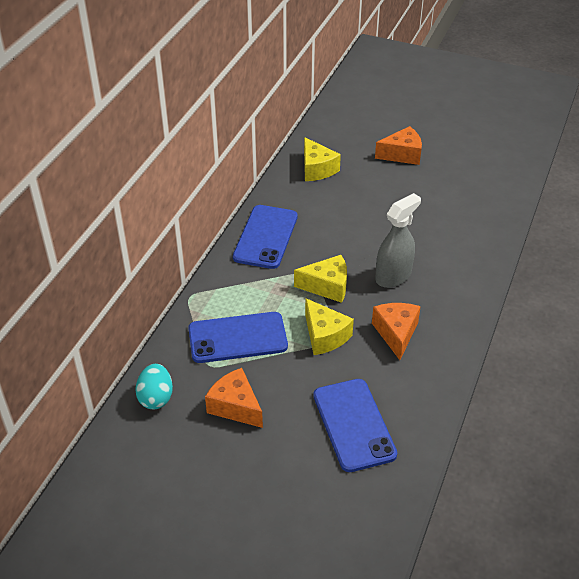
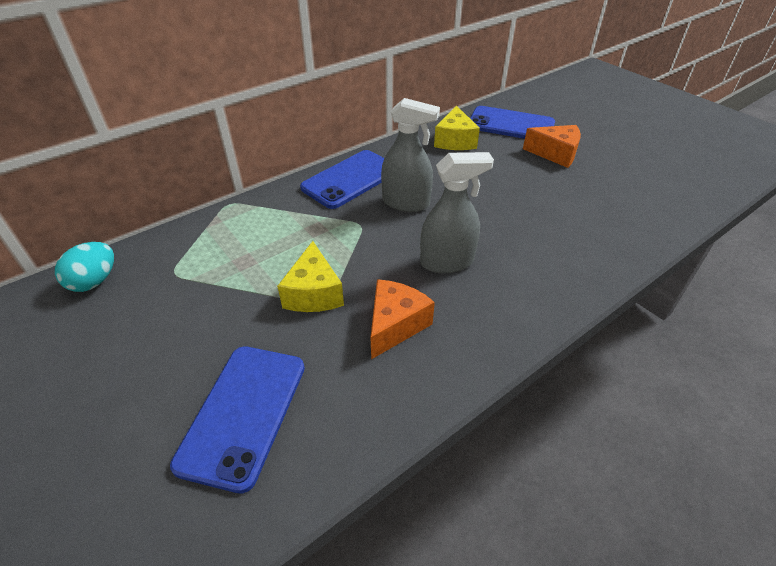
camera: 30 degrees right, 0 degrees up
blue phone [188,312,288,363] -> blue phone moved to [470,106,555,139]
orange cheese [205,368,263,428] -> none
yellow cheese [294,255,347,303] -> none
none -> grey spray bottle [381,98,440,212]

